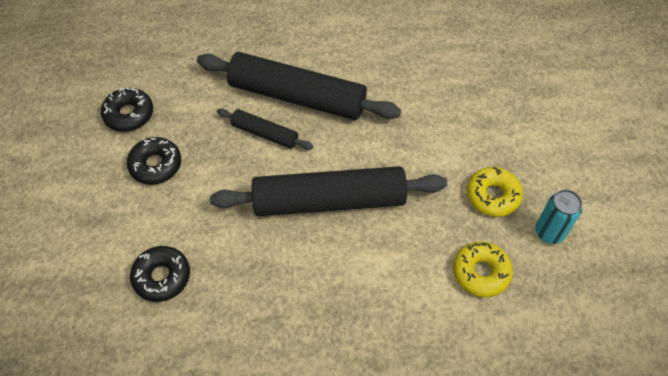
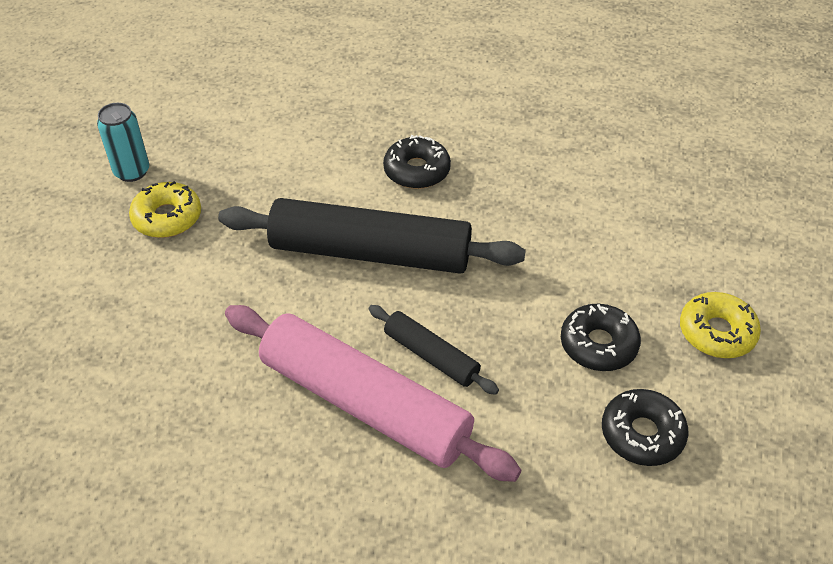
camera: 165 degrees left, 10 degrees down
black donut [130,246,190,302] -> black donut moved to [383,135,451,189]
black rolling pin [197,52,401,120] -> pink rolling pin [225,305,521,482]
yellow donut [453,241,513,297] -> yellow donut moved to [680,292,761,358]

